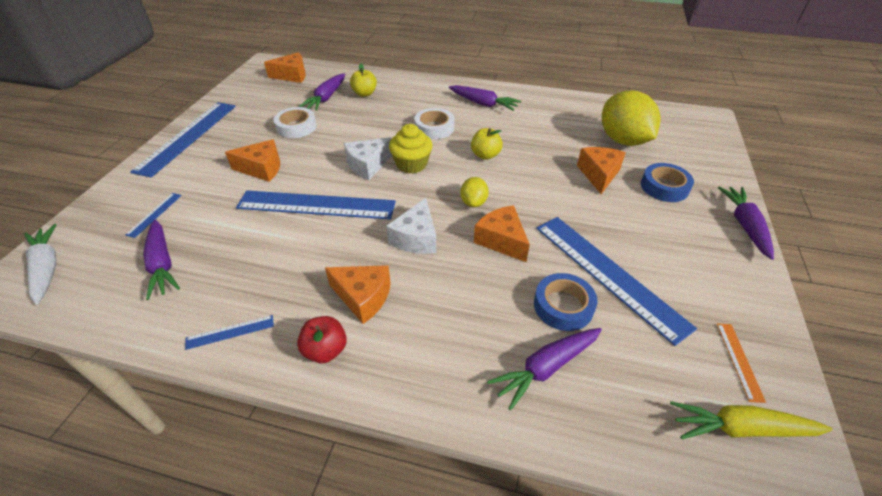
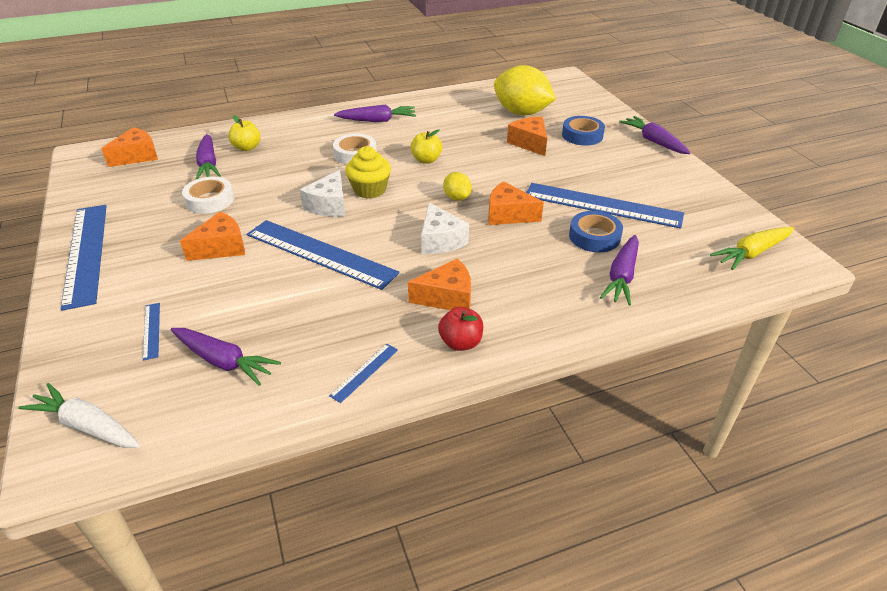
camera: 35 degrees left, 5 degrees down
blue ruler [236,190,396,220] -> blue ruler turned 60 degrees clockwise [247,220,399,290]
orange ruler [717,324,766,403] -> none

